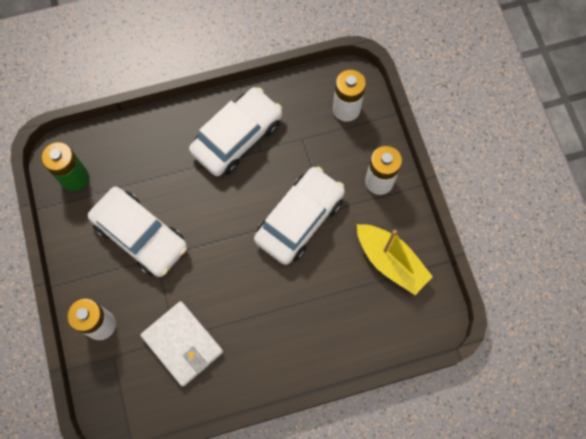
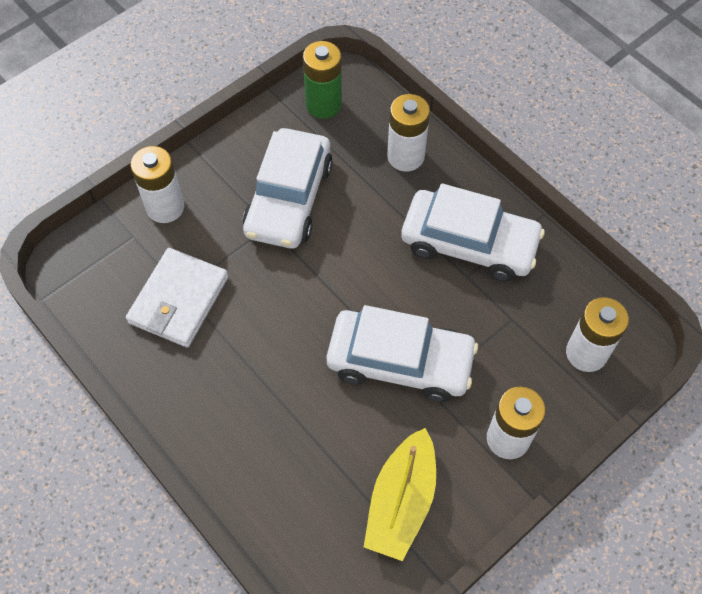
camera: 65 degrees right, 10 degrees down
none -> white battery [387,94,430,172]

